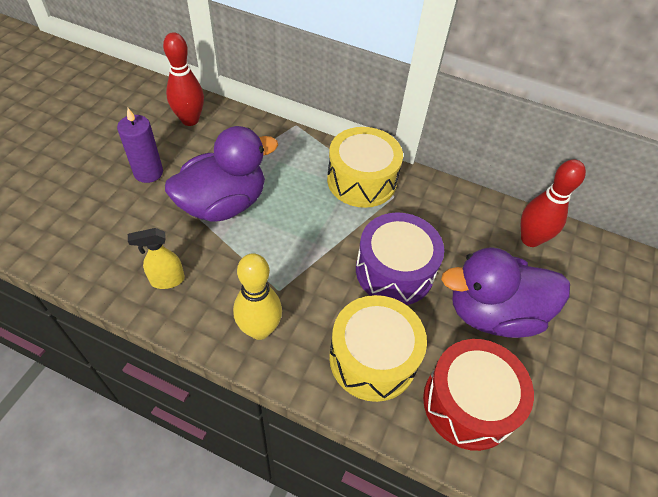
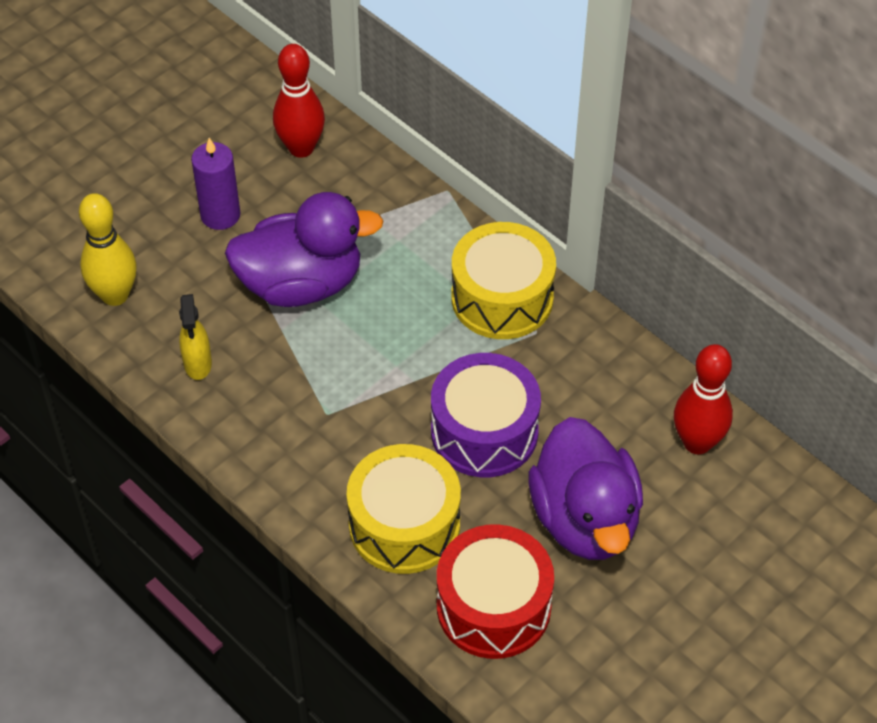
camera: 25 degrees right, 0 degrees up
yellow spray bottle [128,228,185,289] -> yellow spray bottle turned 105 degrees counterclockwise [179,294,212,380]
yellow bowling pin [233,253,282,340] -> yellow bowling pin moved to [79,193,137,306]
purple duck [441,247,570,338] -> purple duck turned 120 degrees counterclockwise [528,417,643,560]

